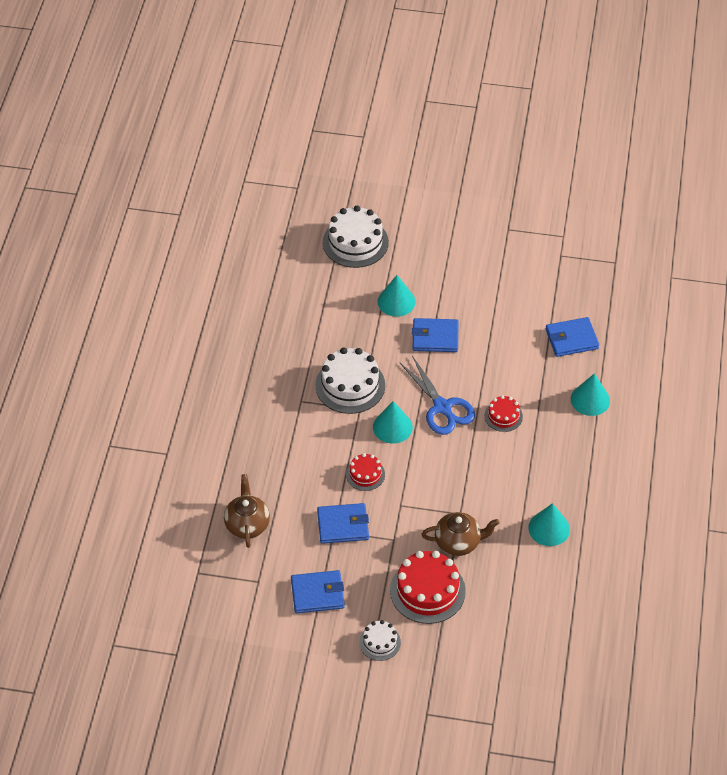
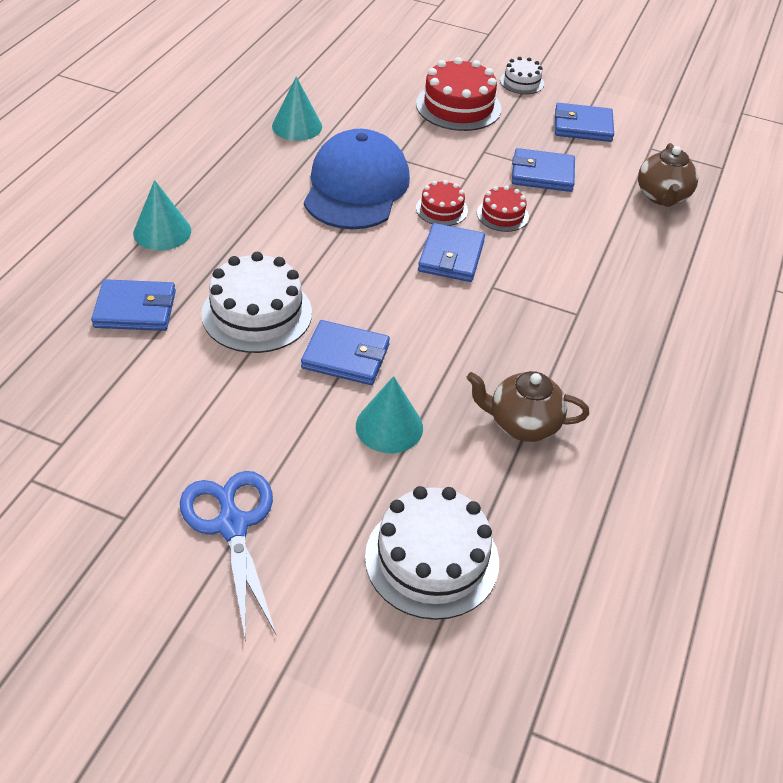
camera: 170 degrees left, 5 degrees down
white cake [315,347,385,414] -> white cake moved to [201,252,312,353]
turquoise cone [373,401,413,444] -> blue wallet [418,223,485,282]
blue scissors [399,355,475,435] -> blue scissors moved to [180,471,276,637]
brown teapot [422,512,499,556] -> brown teapot moved to [466,371,589,442]
red cake [485,395,523,432] -> red cake moved to [416,180,468,226]
none -> blue cap [304,129,410,229]

